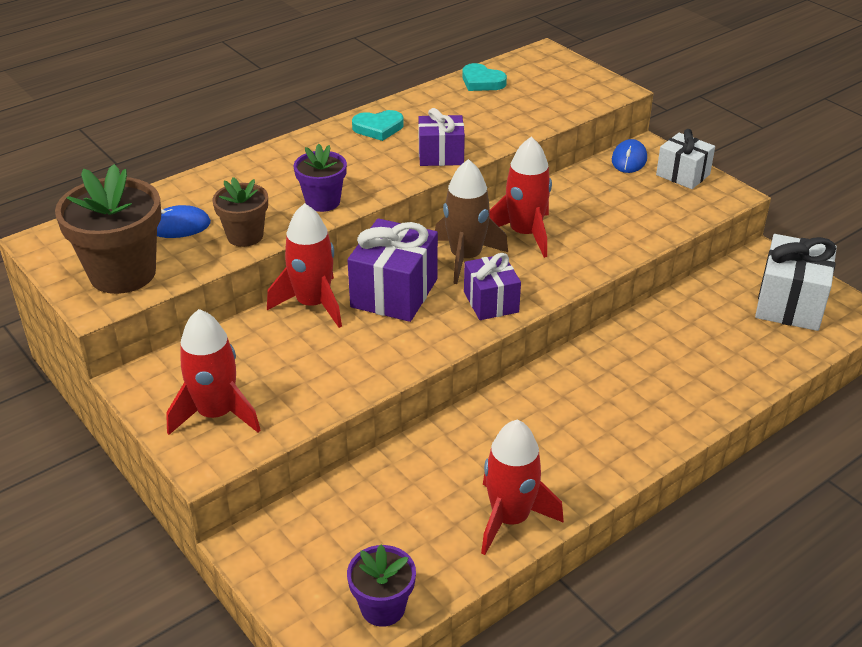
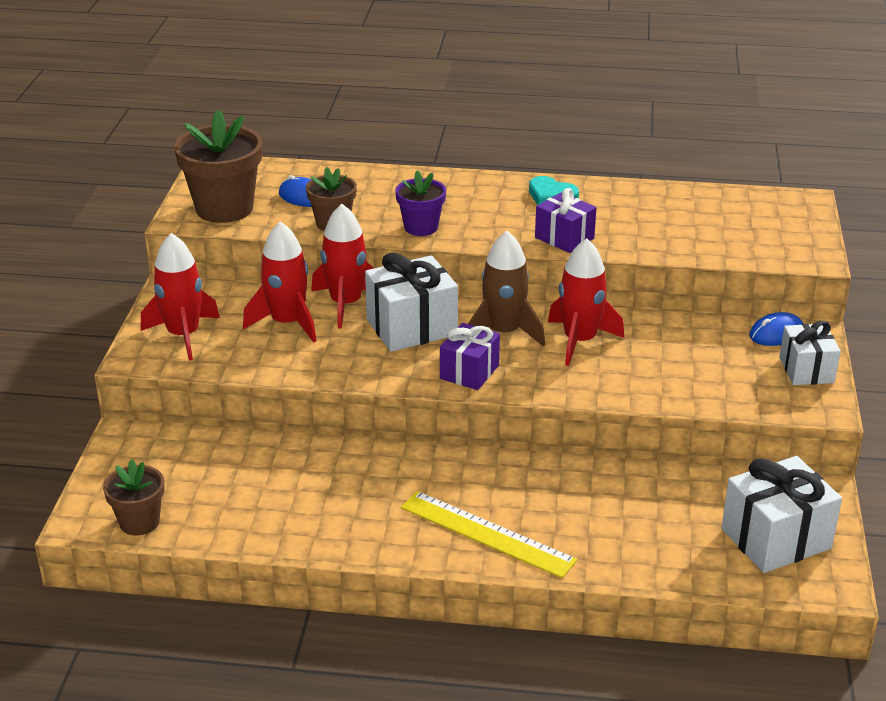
camera: 45 degrees right, 5 degrees down
purple flower pot [347,545,416,627] -> brown flower pot [103,459,164,535]
purple gift [348,218,438,322] -> white gift [365,253,458,352]
turquoise heart [462,63,507,91] -> none
red rocket [481,420,564,555] -> red rocket moved to [243,222,317,343]
none -> yellow ruler [401,491,577,578]

